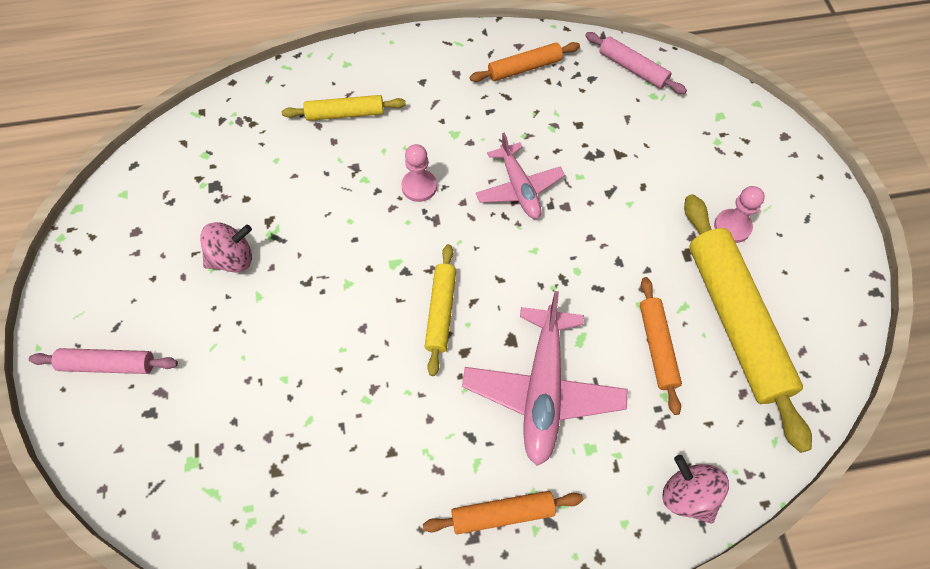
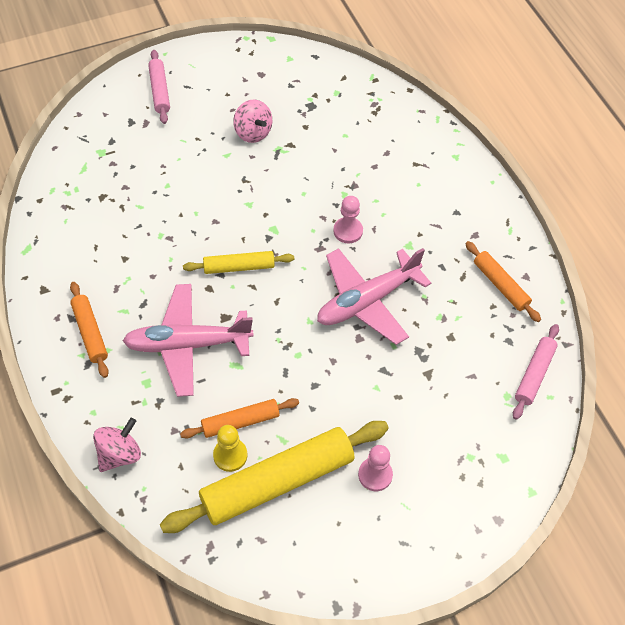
camera: 75 degrees right, 5 degrees down
yellow rolling pin [282,95,406,121] -> none
pink plane [476,132,565,219] -> pink plane [317,248,431,345], size x1.54
none -> yellow pawn [213,425,247,472]

